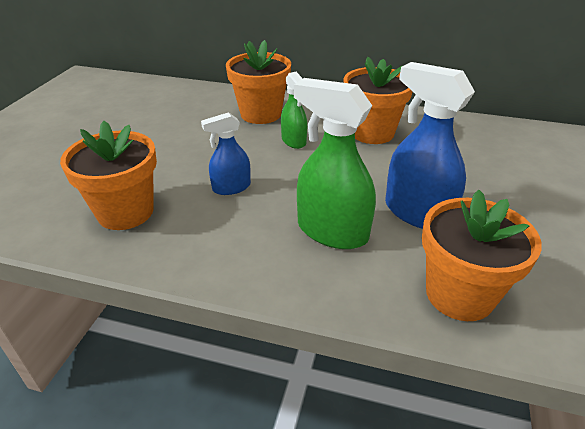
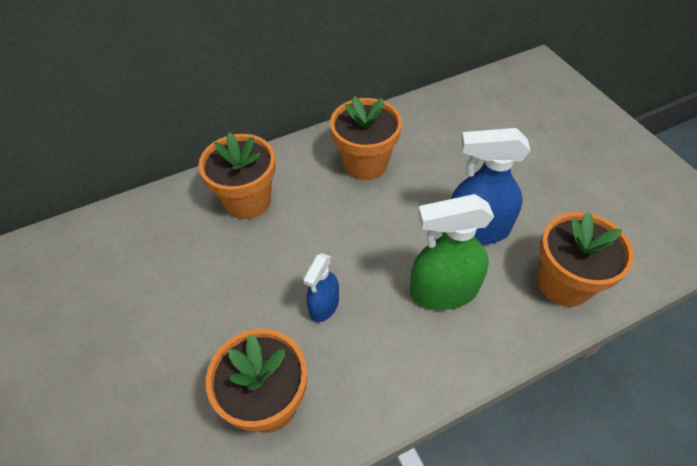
camera: 40 degrees left, 15 degrees up
green spray bottle [281,72,307,149] -> none

